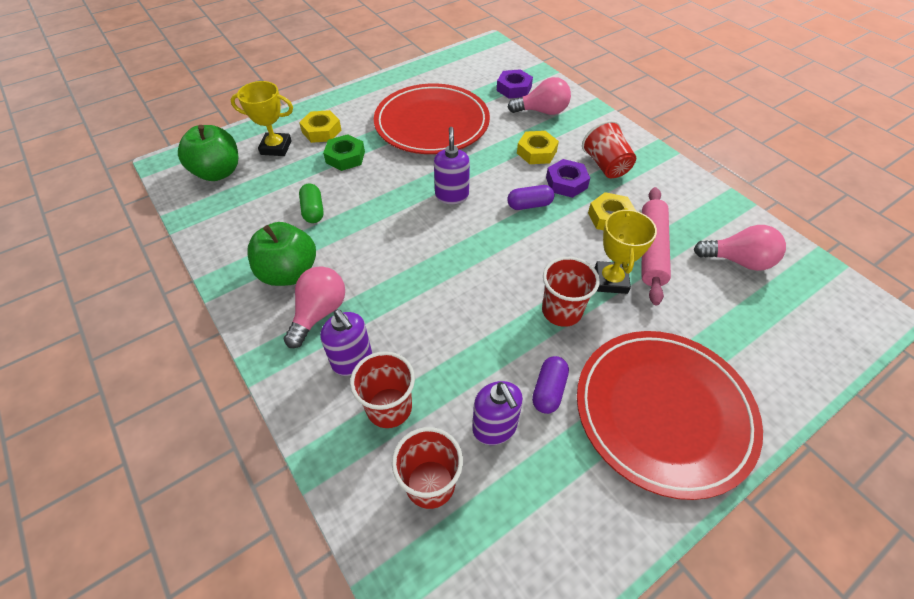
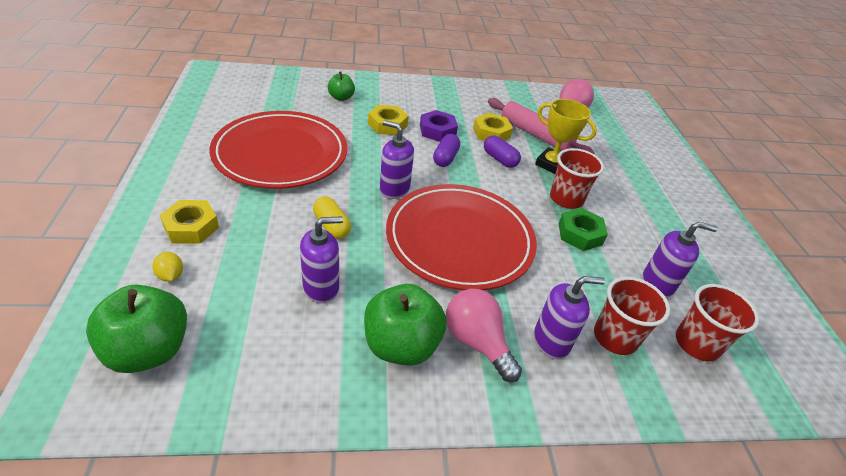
camera: 65 degrees left, 10 degrees down
yellow trophy [230,81,293,156] -> yellow lemon [152,252,183,282]
green capsule [299,183,324,223] -> purple soap dispenser [300,216,343,303]
green nut [323,134,365,171] -> green nut moved to [559,208,608,251]
purple nut [497,69,533,99] -> none
pink light bulb [507,77,571,115] -> green apple [328,72,355,101]
purple capsule [532,356,569,414] -> purple capsule moved to [484,136,521,168]
red plate [577,331,763,500] -> red plate moved to [386,184,537,290]
red cup [582,120,636,178] -> none
none -> yellow capsule [313,196,351,239]

